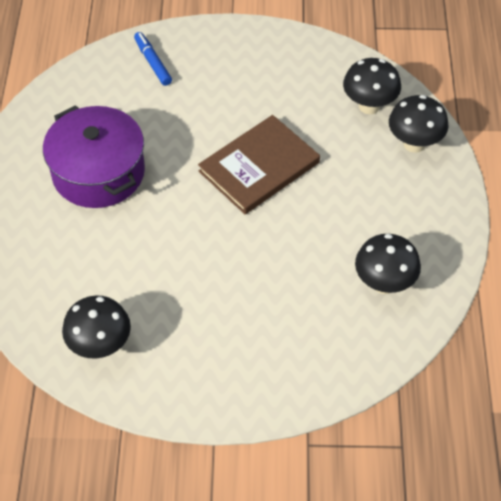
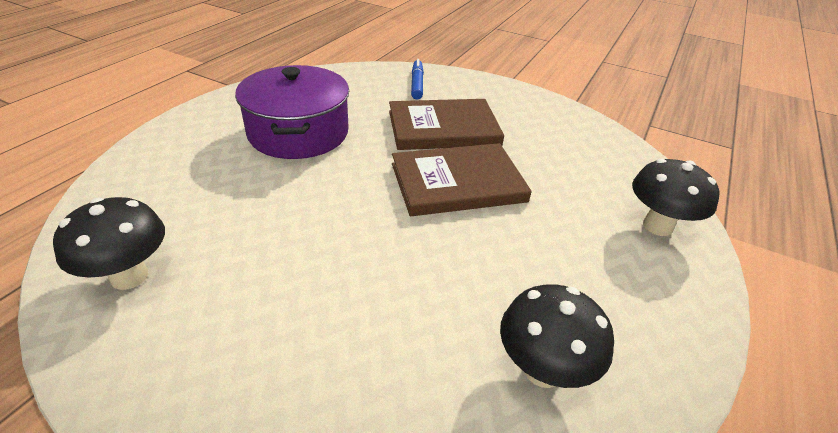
camera: 25 degrees right, 15 degrees down
black mushroom [343,58,401,114] -> none
none -> brown book [389,99,504,150]

